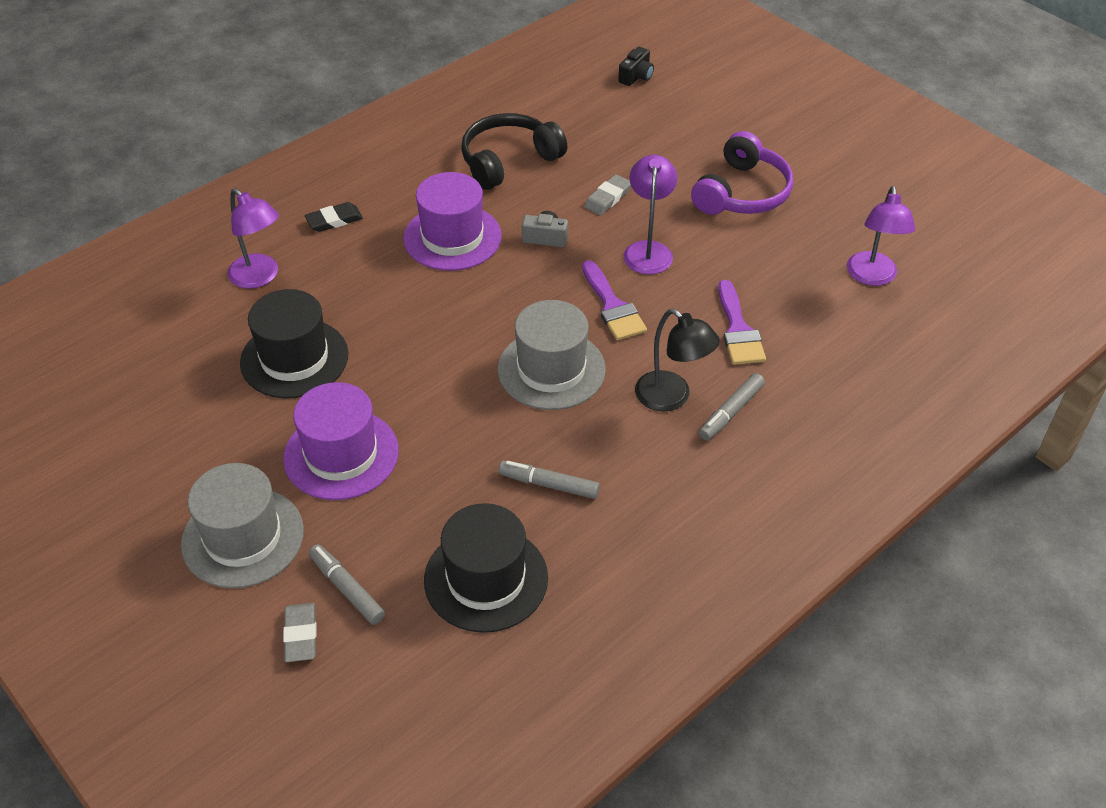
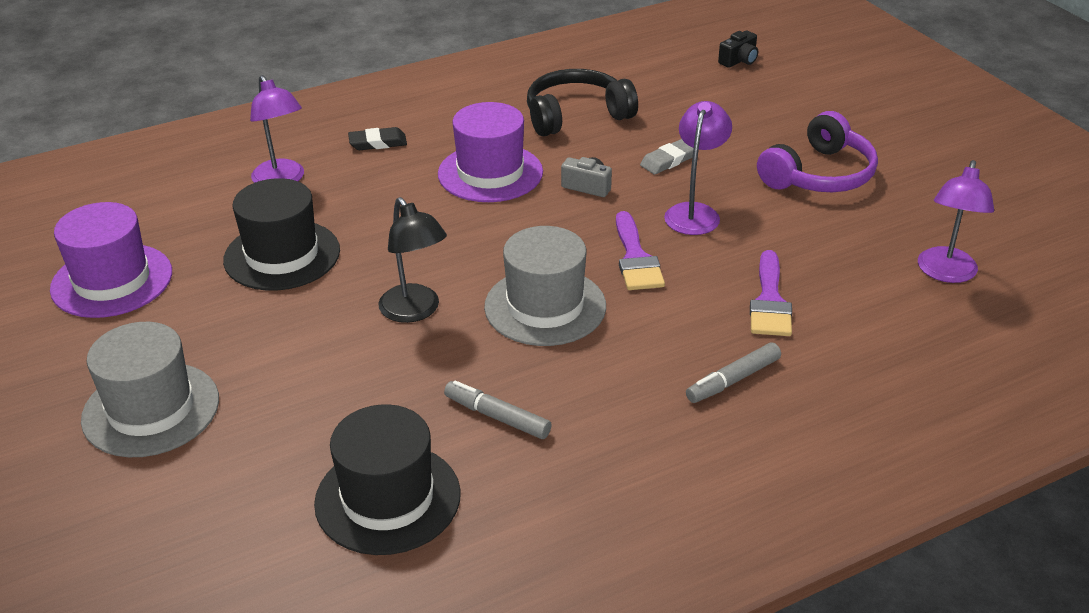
camera: 15 degrees right, 10 degrees down
purple hat [283,382,399,500] -> purple hat moved to [50,202,172,318]
grey eraser [283,603,317,662] -> none
grey marker [309,544,385,625] -> none
black lamp [635,309,720,412] -> black lamp moved to [378,197,447,323]

